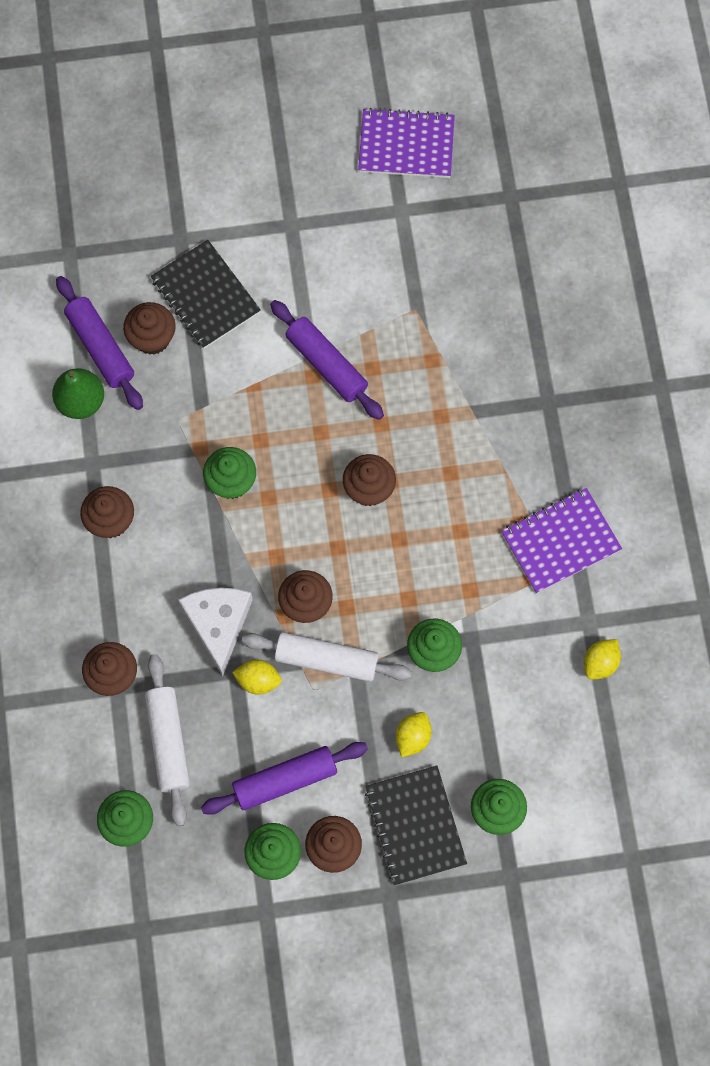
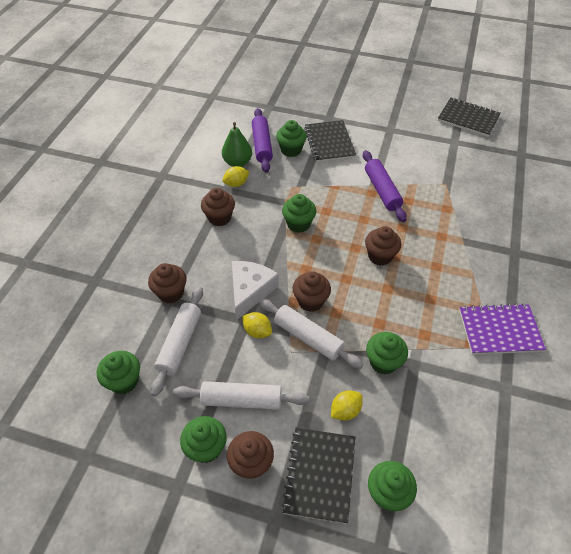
camera: 25 degrees right, 20 degrees down
brown cupcake [123,302,176,355] -> green cupcake [276,120,307,157]
purple rolling pin [201,742,368,815] -> white rolling pin [173,381,309,410]
purple notebook [358,108,455,178] -> black notebook [438,98,501,137]
yellow lemon [584,639,621,680] -> yellow lemon moved to [222,166,249,187]

